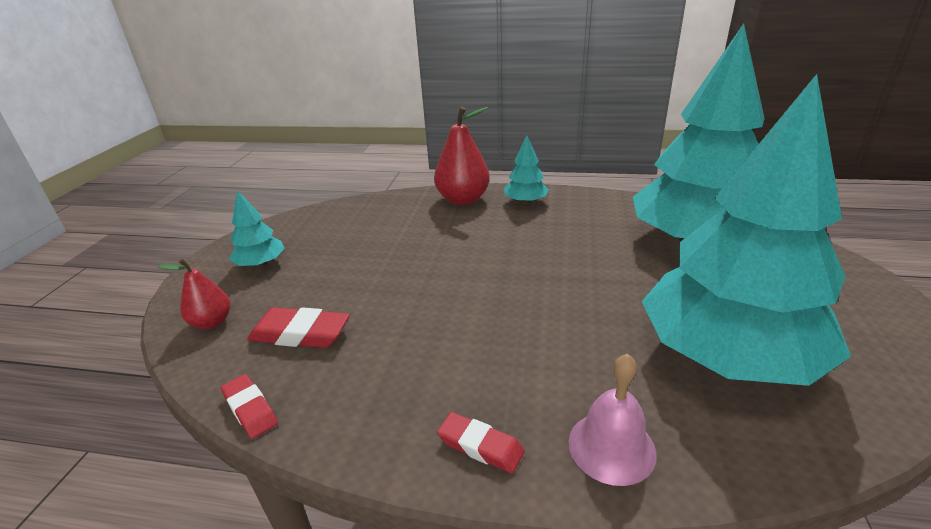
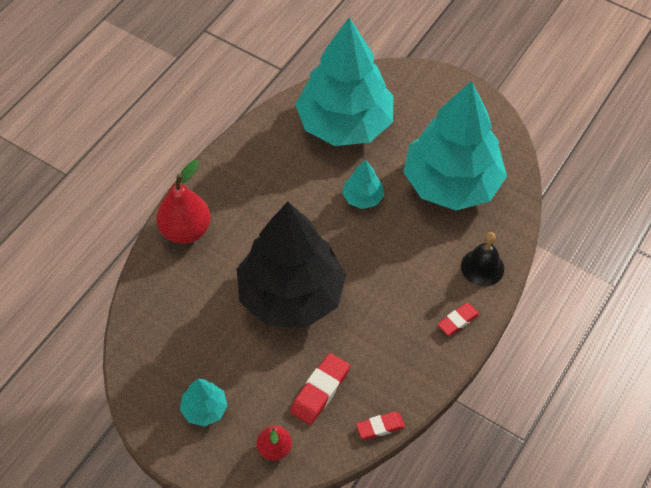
camera: 70 degrees left, 25 degrees up
turquoise tree [504,136,549,204] -> turquoise tree moved to [342,160,384,209]
pink bell [569,354,657,486] -> black bell [461,232,504,286]
none -> black tree [237,202,346,328]

